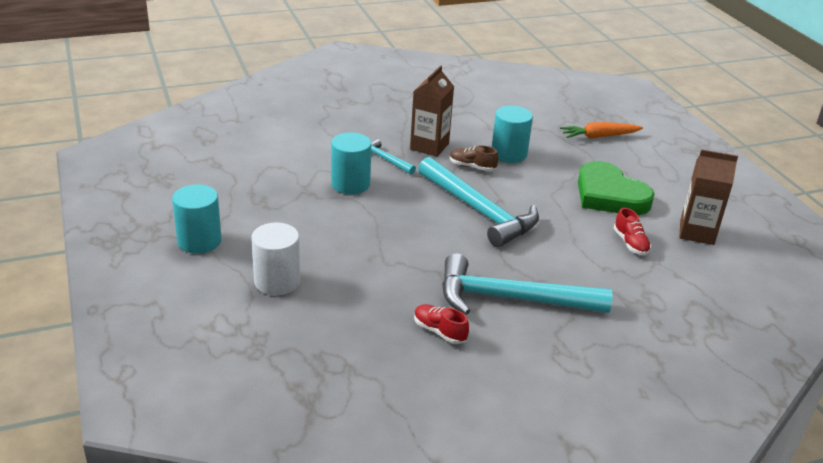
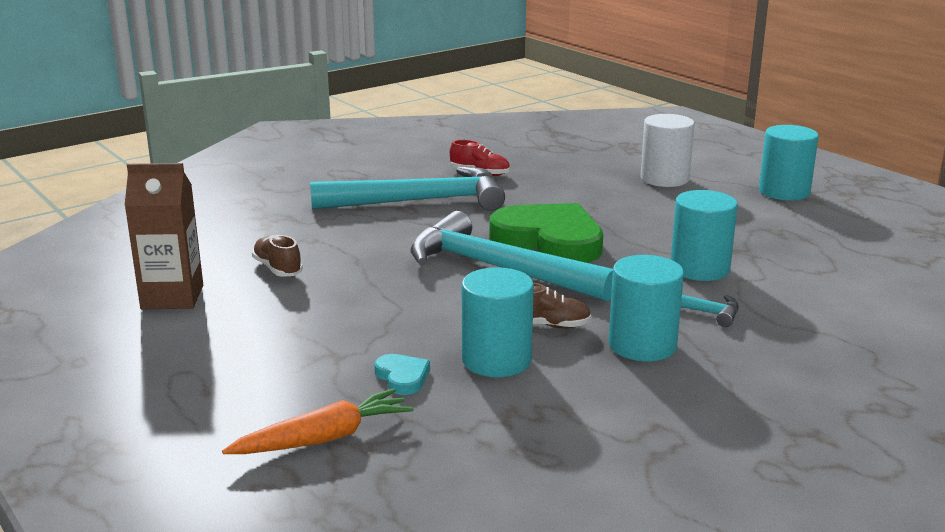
camera: 165 degrees right, 10 degrees down
brown carton [410,65,454,157] -> turquoise cylinder [608,255,684,361]
green heart [578,161,655,215] -> green heart moved to [489,203,603,263]
red shoe [614,208,651,255] -> brown shoe [252,235,303,277]
none -> turquoise heart [374,354,430,395]

